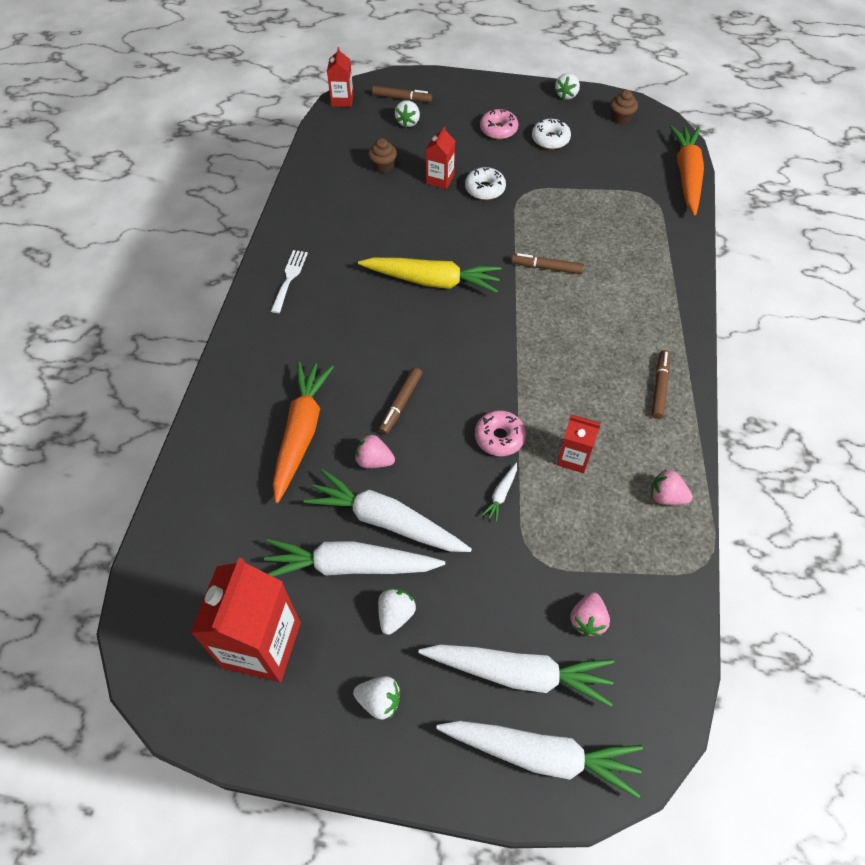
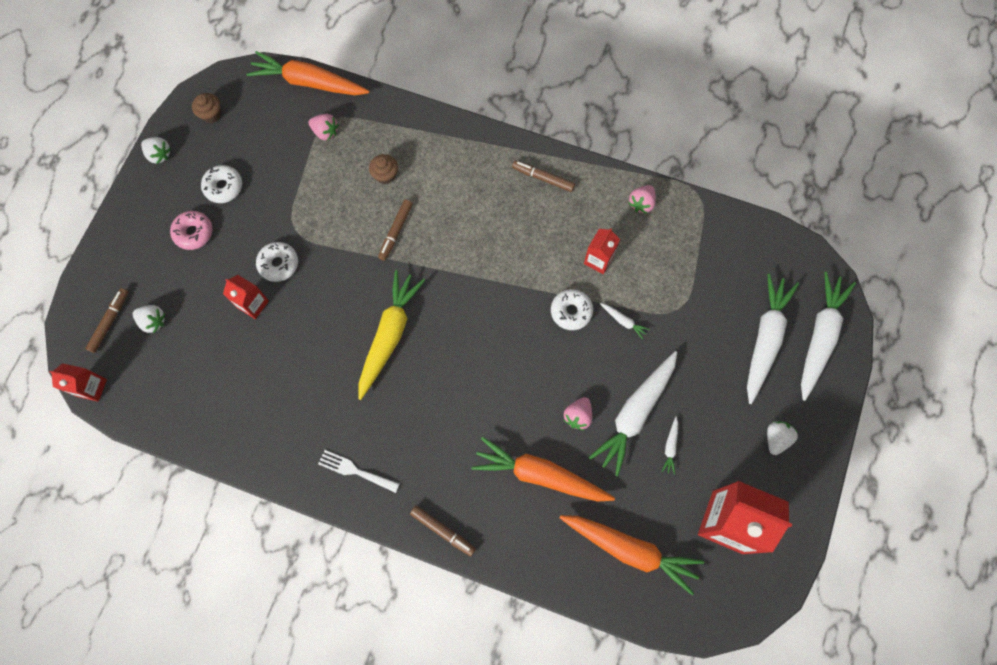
camera: 80 degrees left, 15 degrees up
white carrot [264,539,445,577] -> white carrot [661,417,678,475], size x0.41
brown cupcake [368,138,397,173] -> brown cupcake moved to [369,154,398,184]
white strawberry [378,589,416,635] -> none
brown marker [379,367,422,435] -> brown marker moved to [410,506,476,556]
pink donut [475,410,526,456] -> white donut [551,289,593,330]
pink strawberry [570,592,610,636] -> pink strawberry moved to [309,114,338,140]
none -> orange carrot [560,515,705,595]

